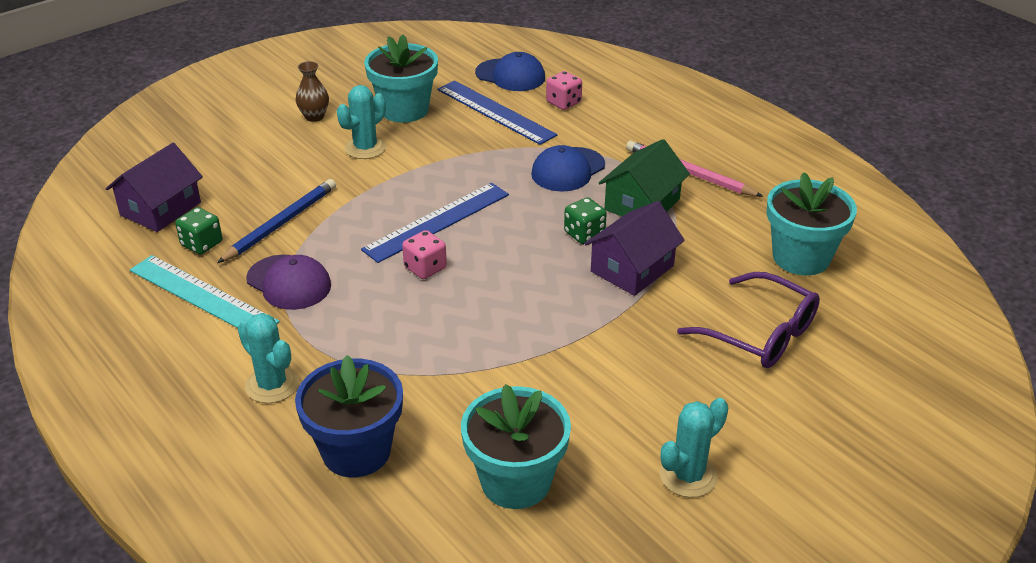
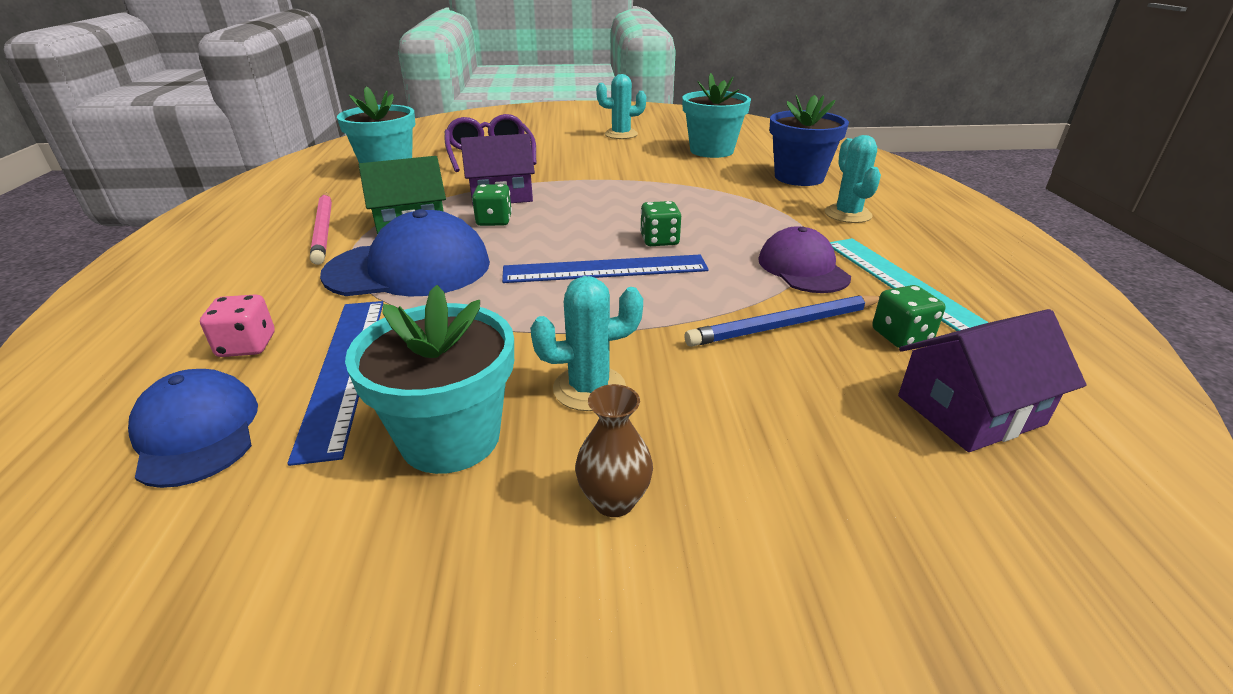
camera: 145 degrees left, 5 degrees down
pink dice [402,230,447,279] -> green dice [640,201,681,246]
blue cap [531,145,605,192] -> blue cap [320,209,490,296], size x1.55

